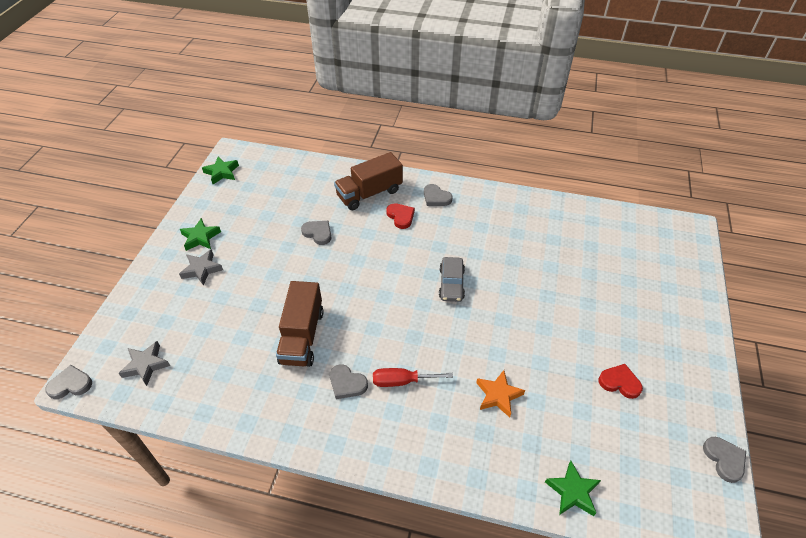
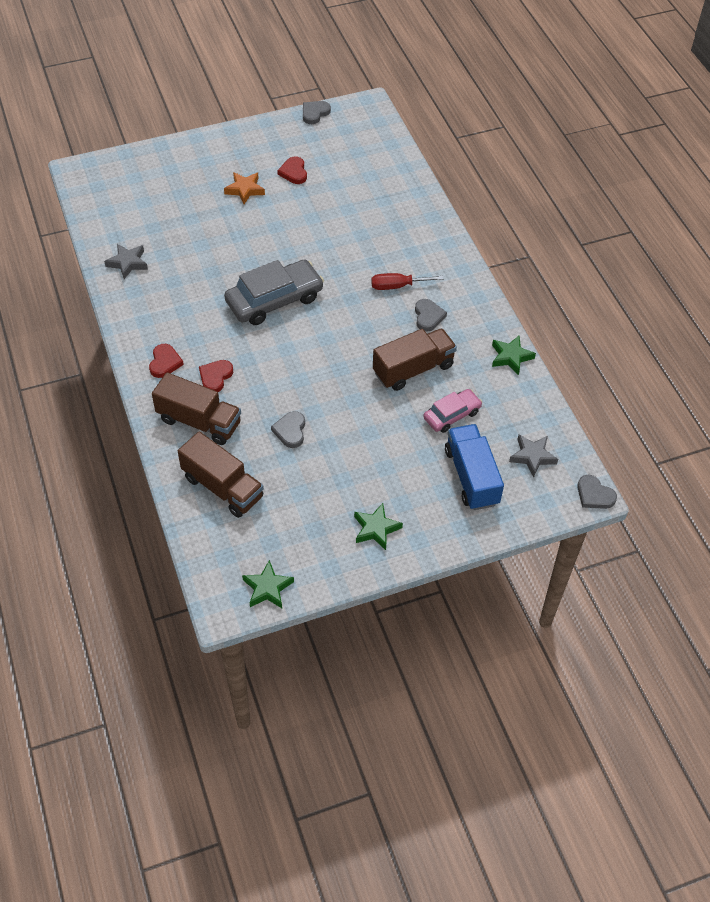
camera: 125 degrees left, 5 degrees up
grey star [179,249,223,286] -> grey star moved to [104,244,148,279]
red screwdriver [373,368,453,387] -> red screwdriver turned 120 degrees clockwise [371,273,443,290]
grey heart [424,184,453,206] -> red heart [149,344,184,378]
grey car [439,257,465,302] -> grey car [224,260,324,325], size x1.74
orange star [476,370,525,418] -> orange star moved to [224,172,265,204]
green star [545,461,601,516] -> green star moved to [492,336,536,375]
none -> brown truck [178,432,264,518]
none -> pink car [423,389,482,433]
none -> blue truck [445,424,504,510]

